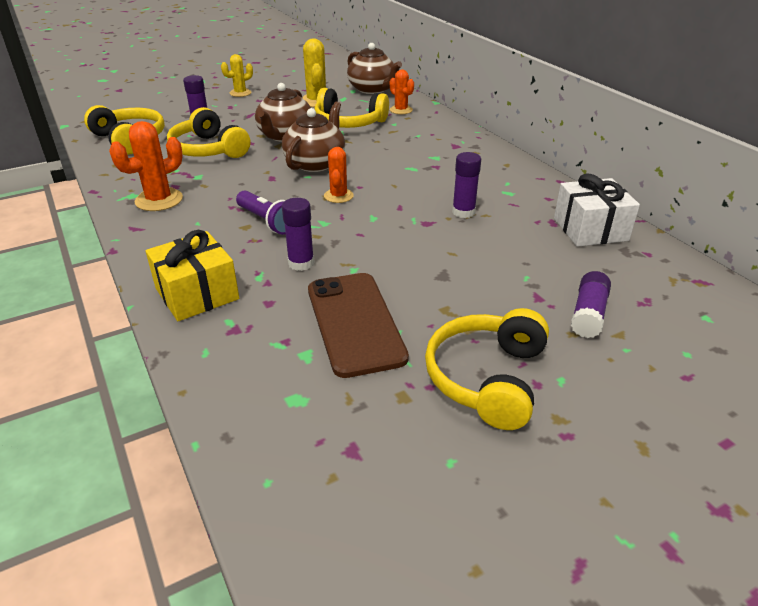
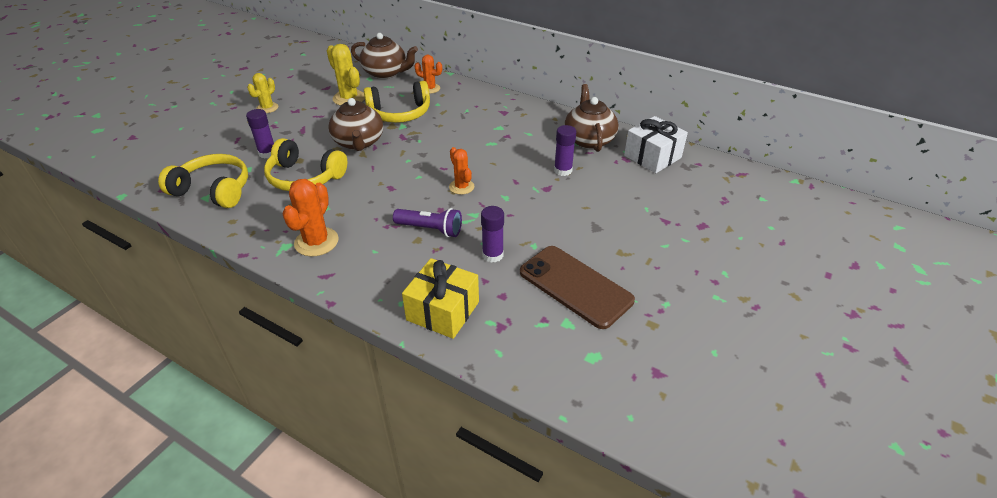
camera: 30 degrees left, 5 degrees up
brown teapot [282,102,345,172] -> brown teapot moved to [564,84,619,152]
yellow headphones [425,308,549,430] -> none
purple glue stick [571,271,611,338] -> none

